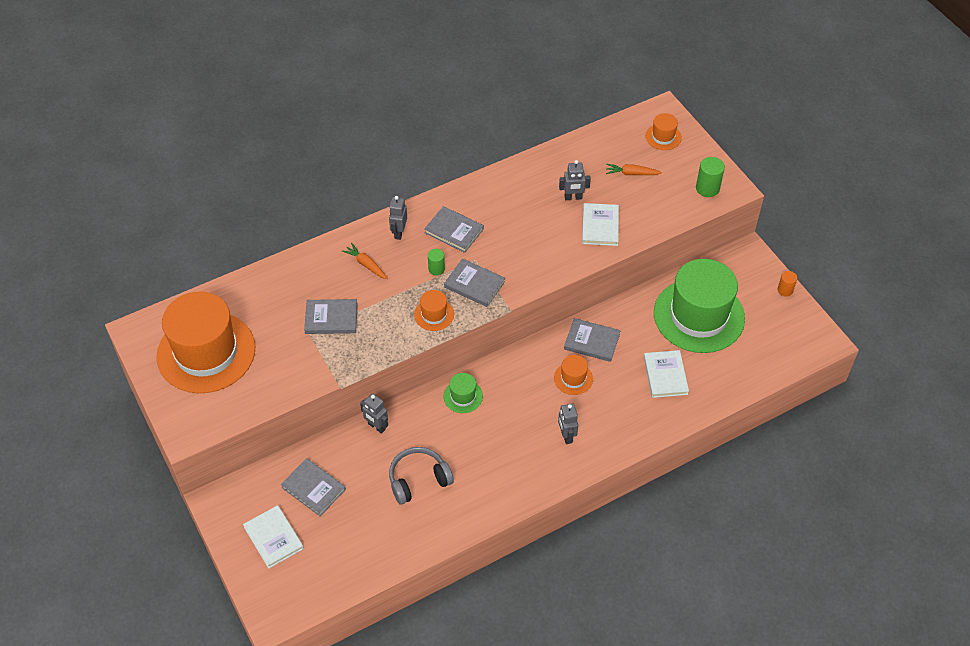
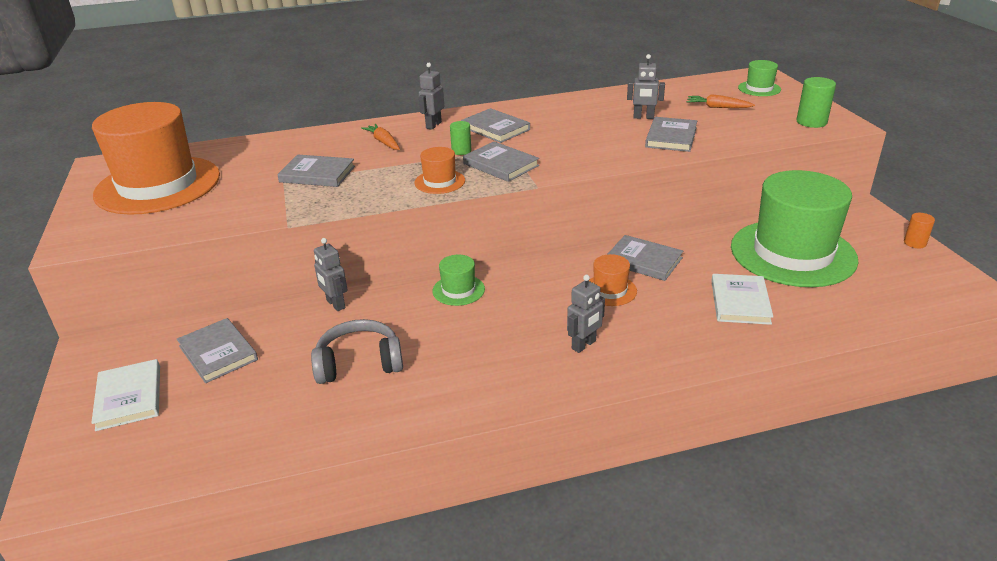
camera: 15 degrees right, 20 degrees down
grey robot [558,403,578,444] -> grey robot turned 135 degrees counterclockwise [567,275,605,353]
white book [582,203,619,246] -> grey book [645,117,697,152]
orange hat [645,113,682,150] -> green hat [738,60,781,96]

